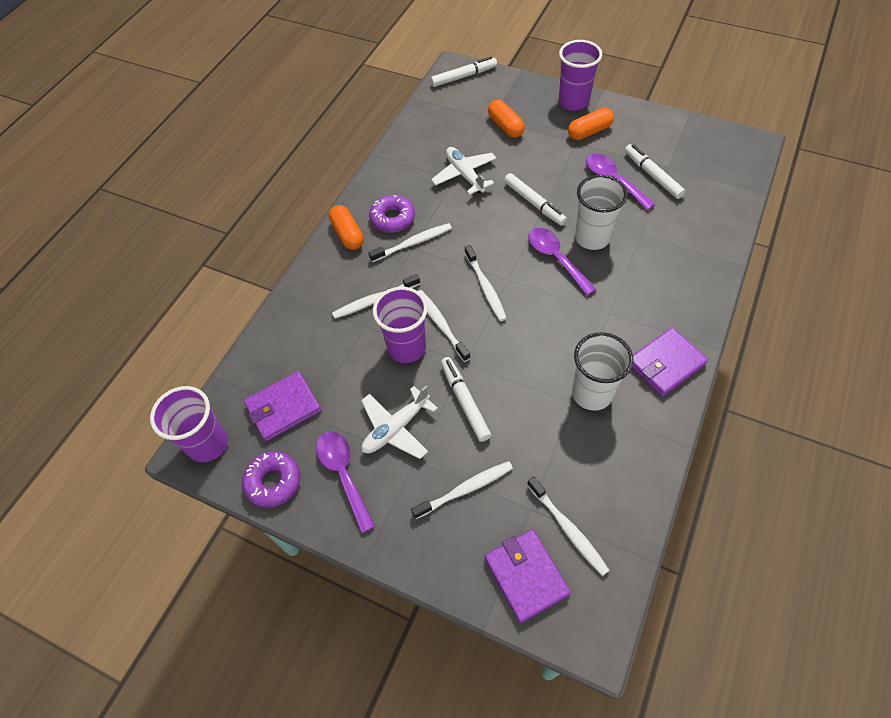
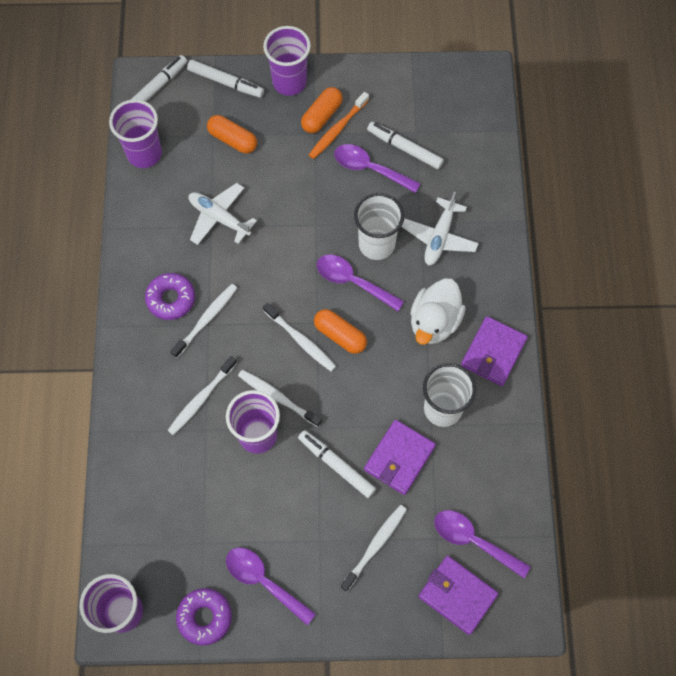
camera: 30 degrees left, 10 degrees up
purple wallet [244,371,321,441] -> purple wallet moved to [364,420,436,495]
orange capsule [329,205,364,250] -> orange capsule moved to [314,309,367,354]
white plane [361,385,438,459] -> white plane moved to [402,192,479,266]
white marker [504,173,567,226] -> white marker moved to [187,60,264,98]
white toothbrush [527,477,609,576] -> purple spoon [434,510,531,578]
none -> purple cup [109,99,162,168]
none -> orange toothbrush [309,92,369,159]
none -> white duck [410,278,466,345]

